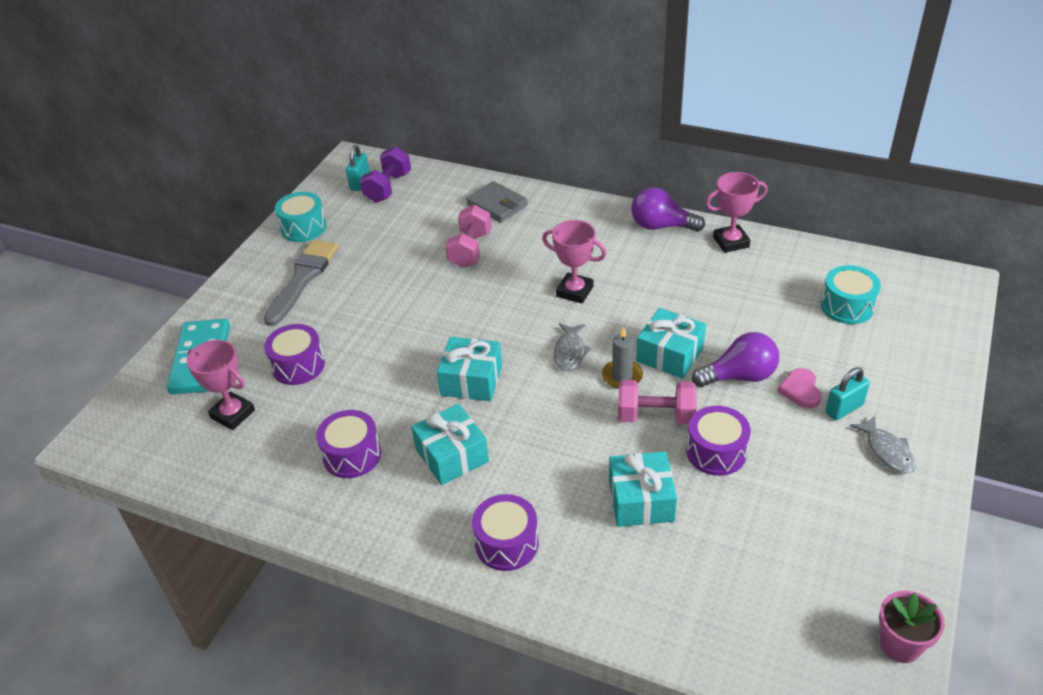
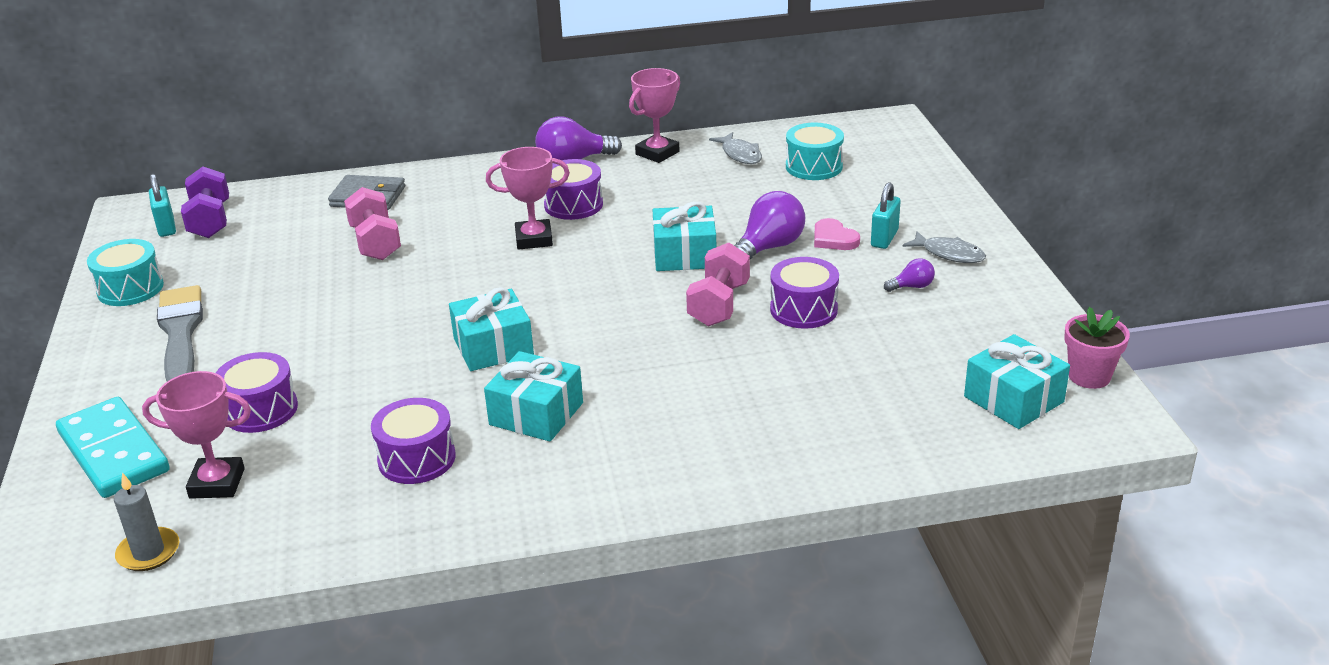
camera: 35 degrees left, 10 degrees down
purple drum [472,494,539,571] -> purple drum moved to [544,159,603,220]
grey fish [554,323,592,371] -> grey fish moved to [709,132,762,164]
grey candle [602,326,643,389] -> grey candle moved to [114,473,179,571]
turquoise gift [609,451,677,527] -> turquoise gift moved to [964,334,1070,429]
pink dumbbell [618,380,697,424] -> pink dumbbell turned 45 degrees counterclockwise [686,243,750,327]
none -> purple light bulb [884,258,935,292]

